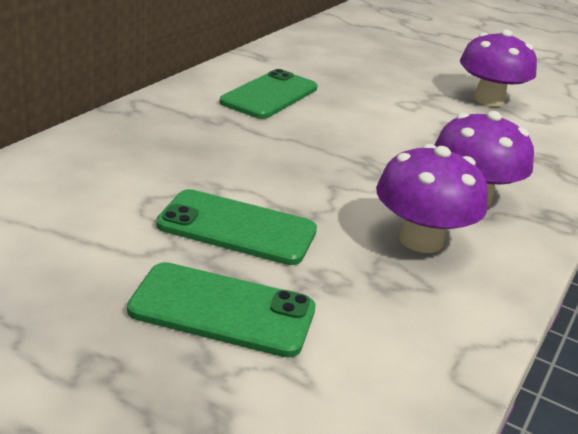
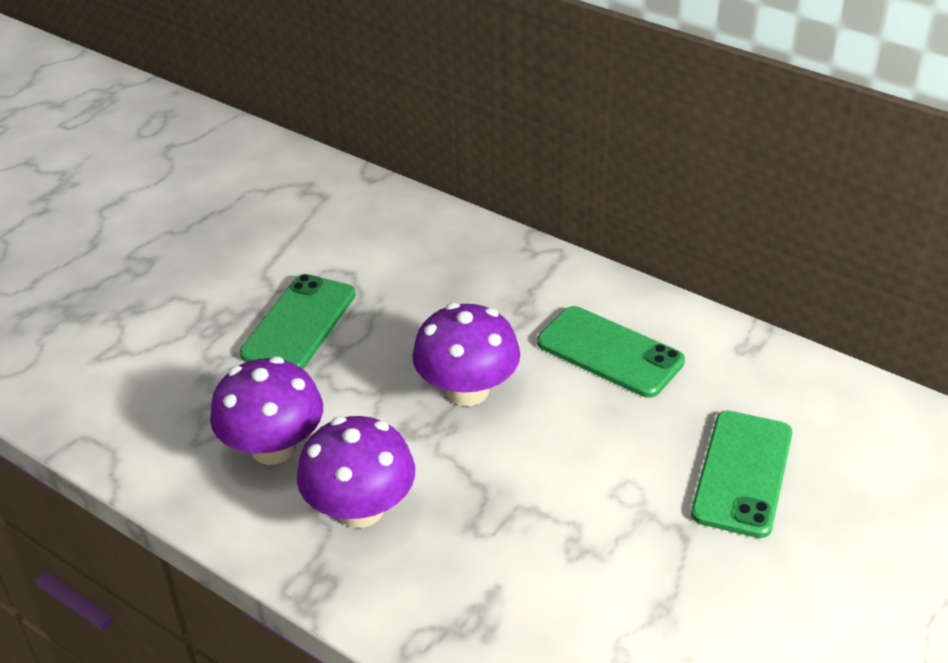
camera: 100 degrees right, 10 degrees up
green phone [127,262,315,358] -> green phone moved to [691,411,792,538]
purple mushroom [460,30,537,107] -> purple mushroom moved to [412,303,520,406]

